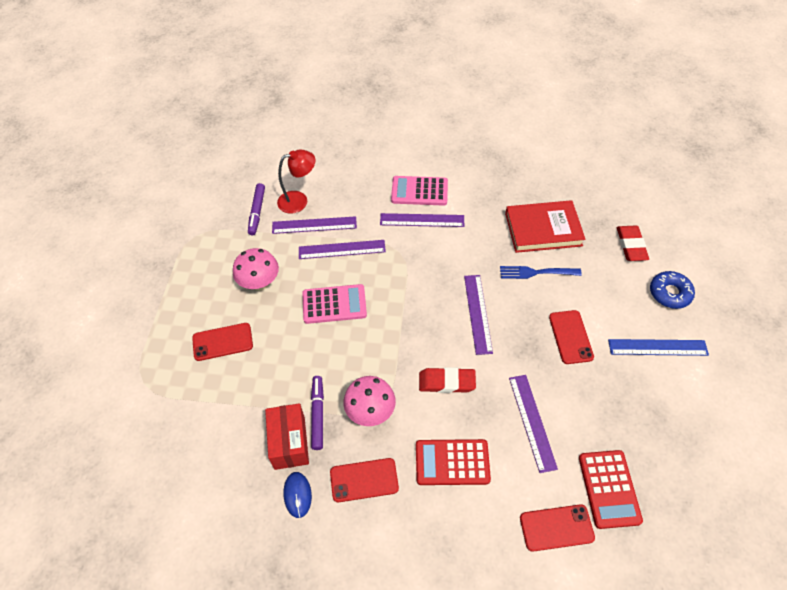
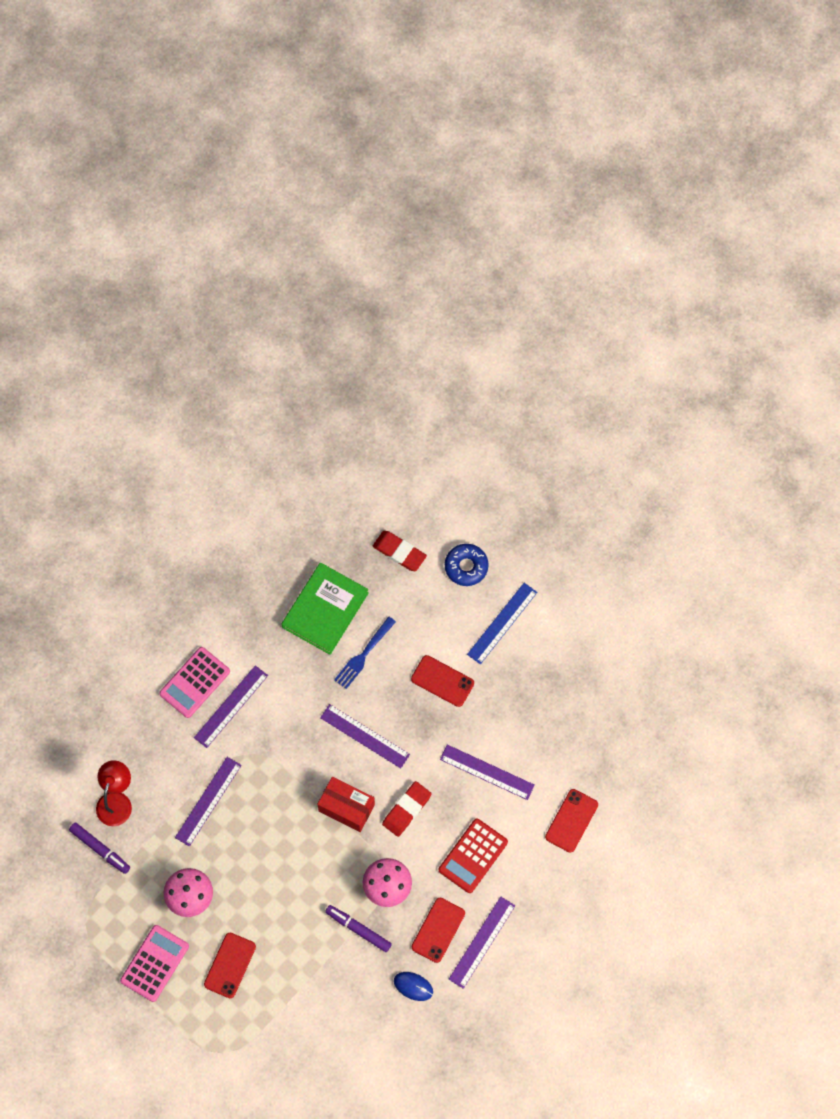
camera: 55 degrees left, 15 degrees up
red box [265,403,309,470] -> red box moved to [318,777,375,832]
purple ruler [272,216,357,234] -> purple ruler moved to [449,897,515,989]
pink calculator [302,284,367,324] -> pink calculator moved to [120,925,189,1002]
red book [505,200,586,253] -> green book [282,562,369,655]
red calculator [579,450,643,529] -> none

